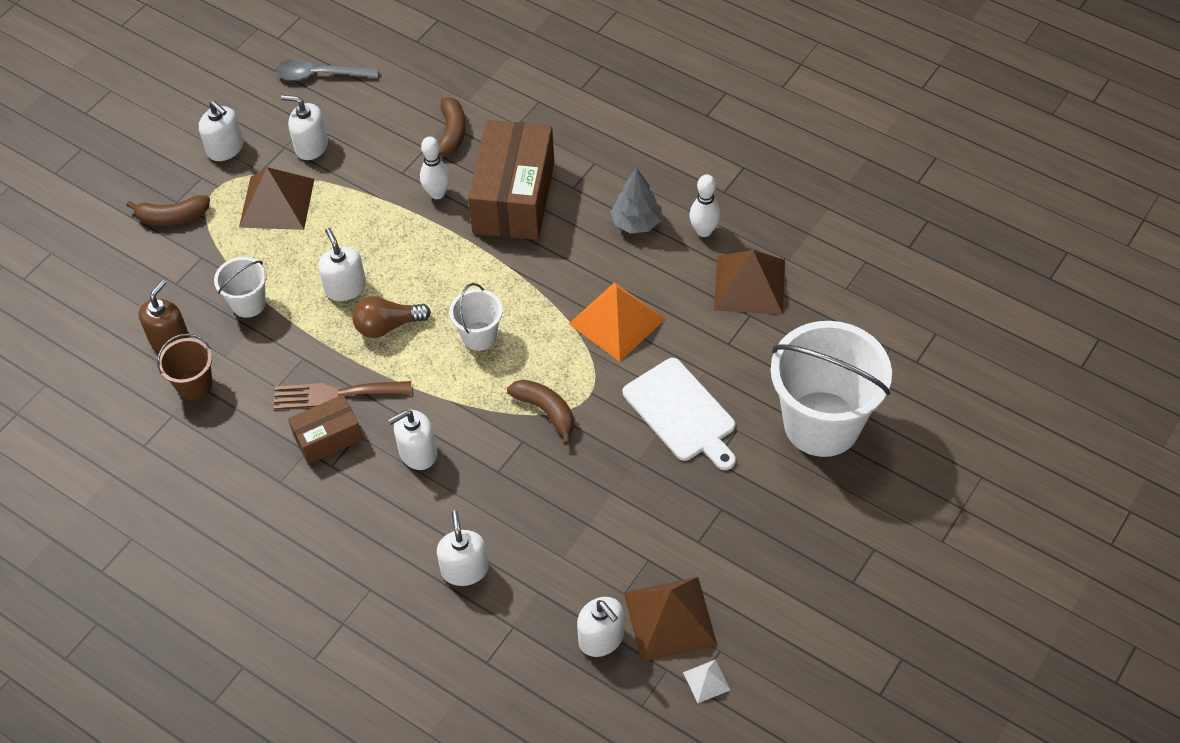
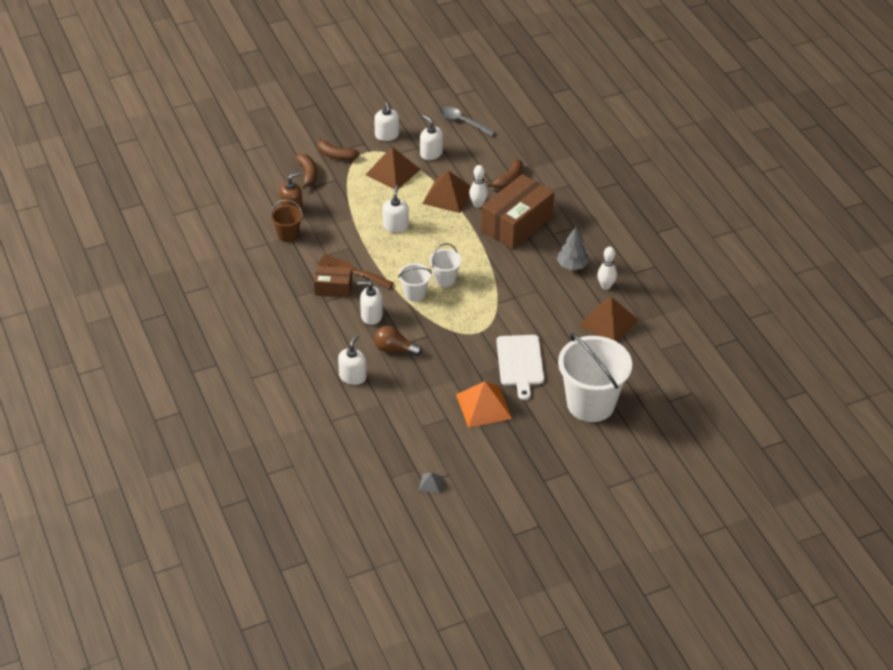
camera: 30 degrees right, 10 degrees down
white bucket [214,257,267,318] -> white bucket moved to [398,263,431,302]
brown light bulb [352,296,431,338] -> brown light bulb moved to [374,326,422,356]
brown banana [507,379,574,445] -> brown banana moved to [295,154,317,189]
orange pyramid [569,282,666,361] -> orange pyramid moved to [456,381,512,428]
white soap dispenser [577,597,624,657] -> none
brown pyramid [624,577,718,662] -> brown pyramid moved to [422,170,471,213]
white pyramid [683,659,730,703] -> grey pyramid [419,472,444,494]

